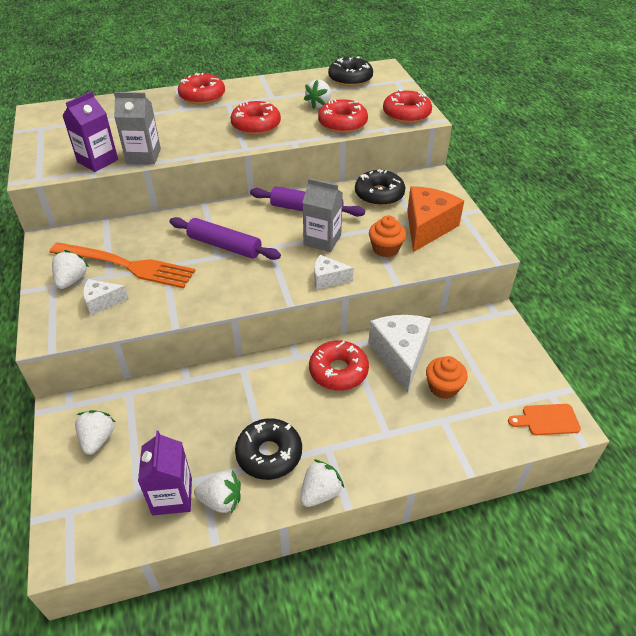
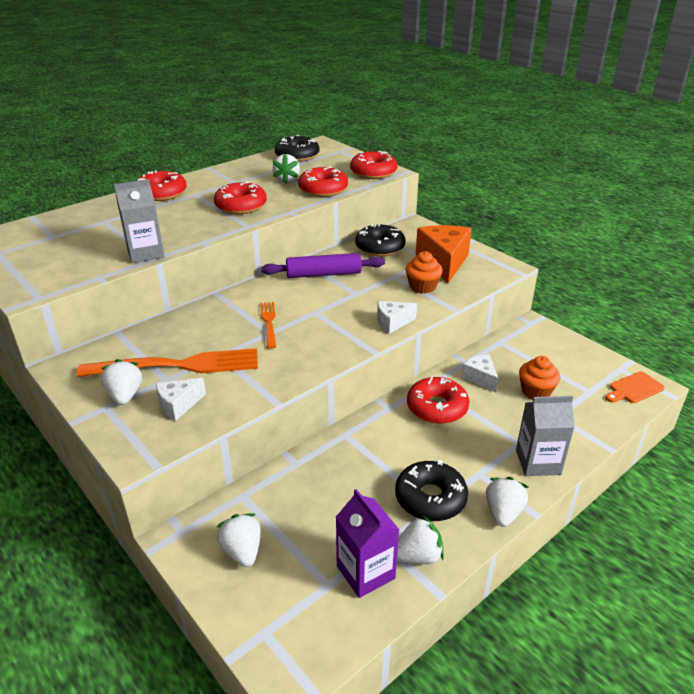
camera: 25 degrees left, 10 degrees down
purple carton [62,91,118,172] -> none
purple rolling pin [170,217,281,260] -> orange fork [260,302,276,349]
grey carton [302,178,343,252] -> grey carton moved to [516,396,575,476]
white cheese [368,315,431,392] -> white cheese [461,354,499,392], size x0.54

